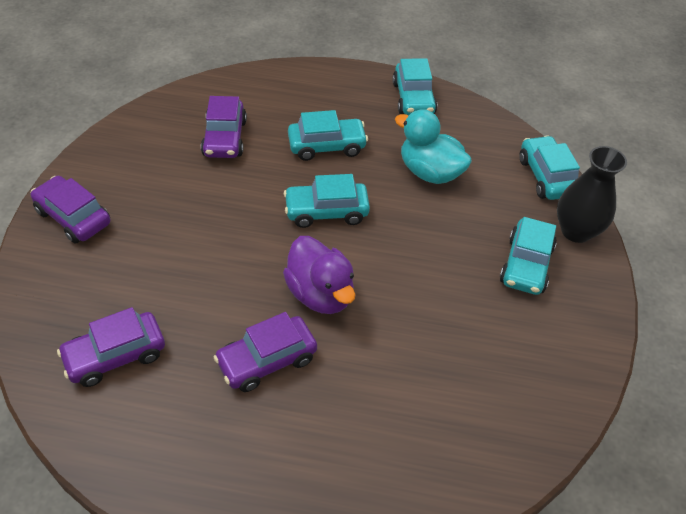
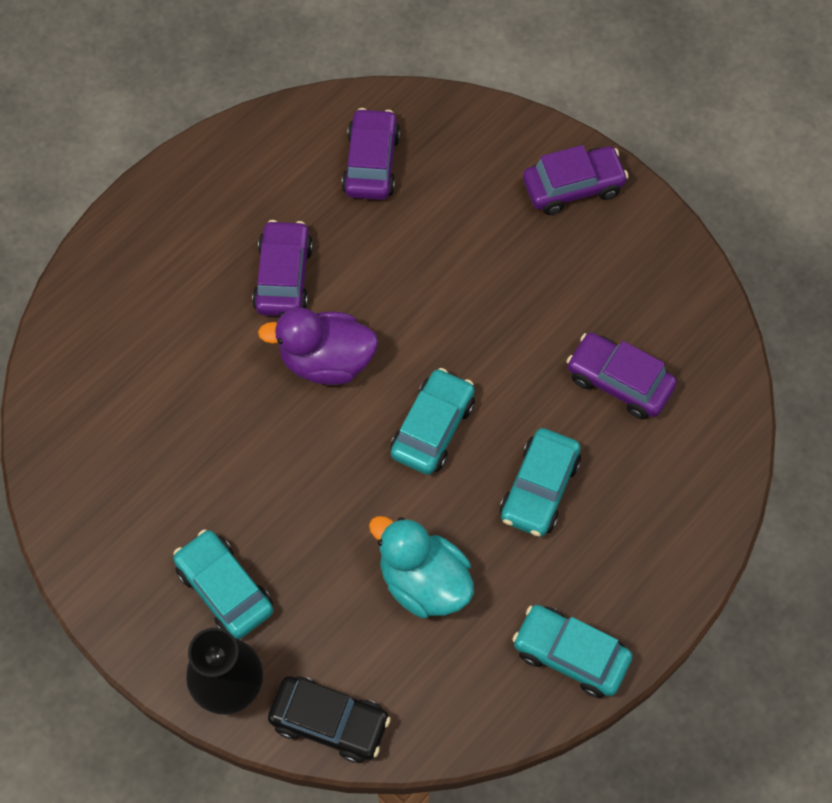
camera: 125 degrees right, 15 degrees up
turquoise duck [395,109,472,184] -> turquoise duck turned 120 degrees counterclockwise [369,516,474,618]
turquoise car [519,136,580,200] -> black car [268,676,391,763]

